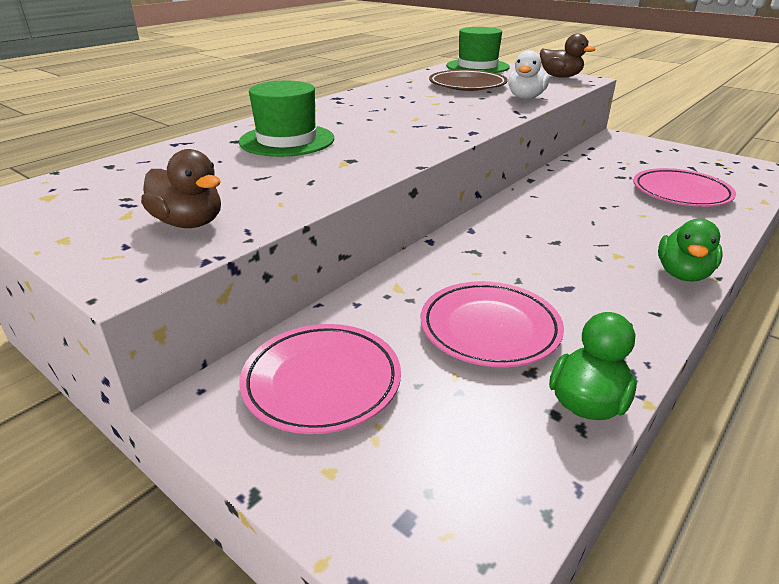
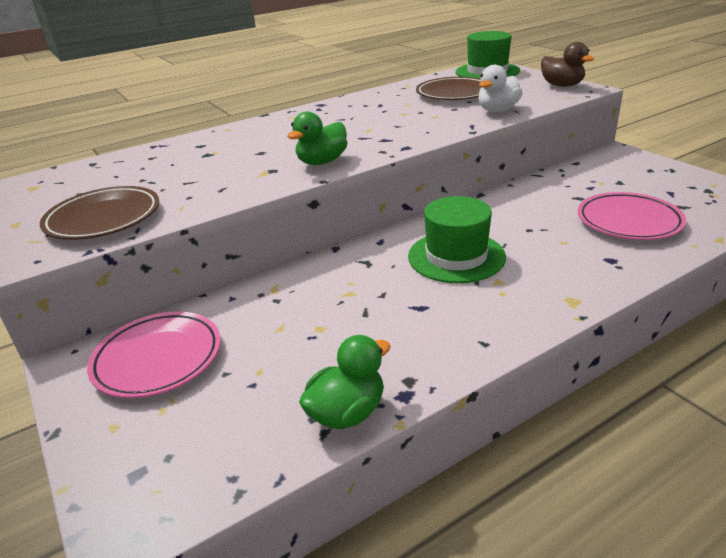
camera: 20 degrees right, 0 degrees up
brown duck [141,149,221,228] -> brown plate [40,186,159,240]
green hat [239,81,334,157] -> green hat moved to [408,196,506,283]
pink plate [421,281,564,367] -> none
green duck [658,219,723,282] -> green duck moved to [287,111,348,165]

